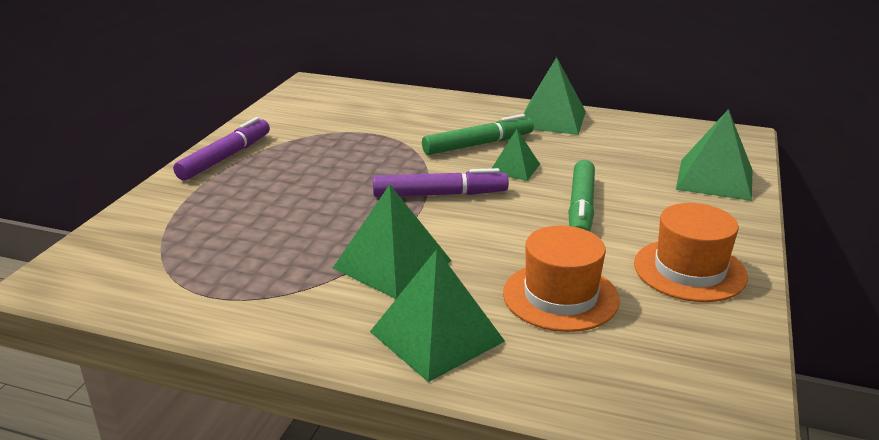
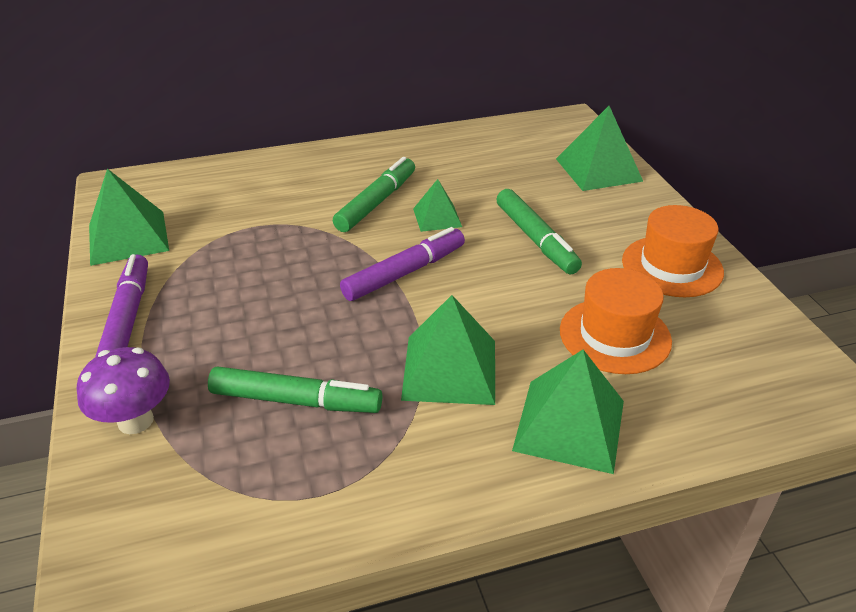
camera: 35 degrees left, 10 degrees up
green pyramid [523,57,586,135] -> green pyramid moved to [89,169,169,266]
none -> purple mushroom [77,347,170,434]
none -> green marker [208,366,382,413]

